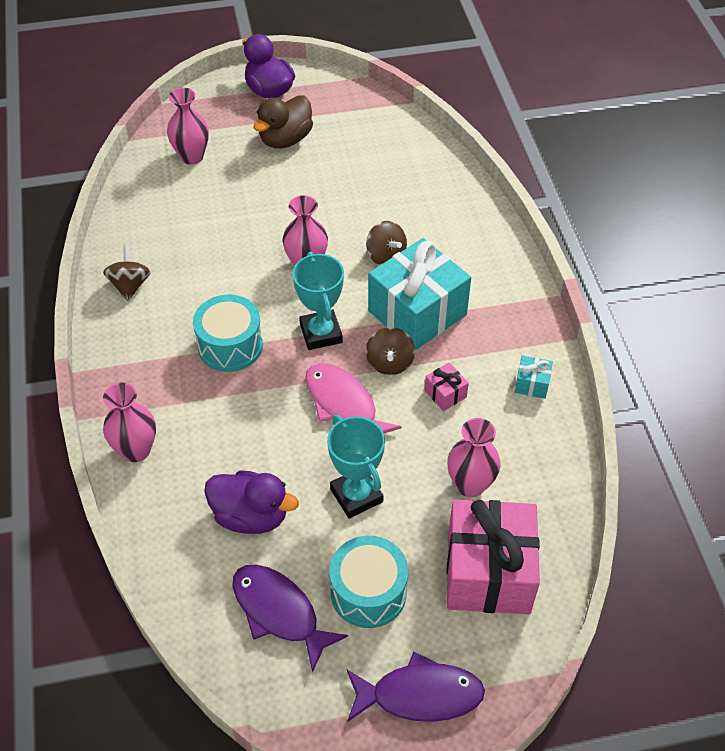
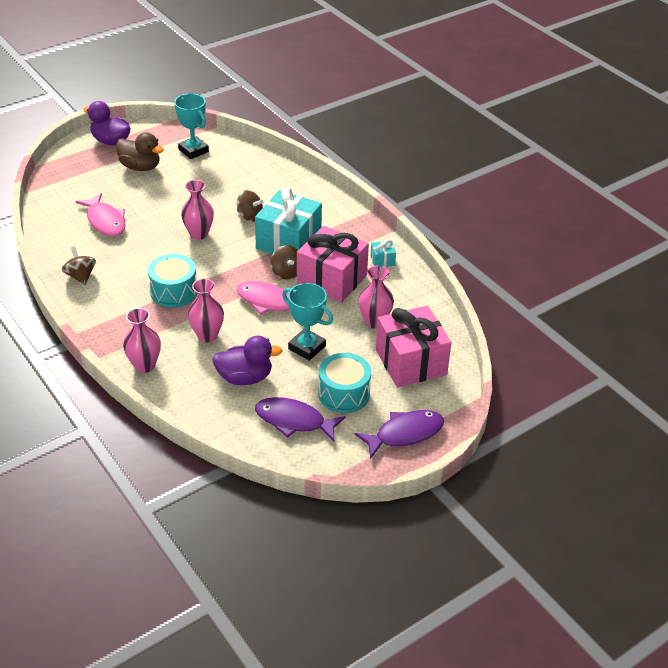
camera: 25 degrees left, 10 degrees down
pink vase [167,88,209,165] -> pink vase moved to [188,279,224,342]
brown duck [254,95,313,149] -> brown duck turned 75 degrees counterclockwise [116,132,164,171]
turquoise trophy [292,252,344,350] -> turquoise trophy moved to [174,93,209,159]
pink gift [425,362,469,411] -> pink gift [297,226,369,303], size x2.44
none -> pink fish [76,193,126,237]

